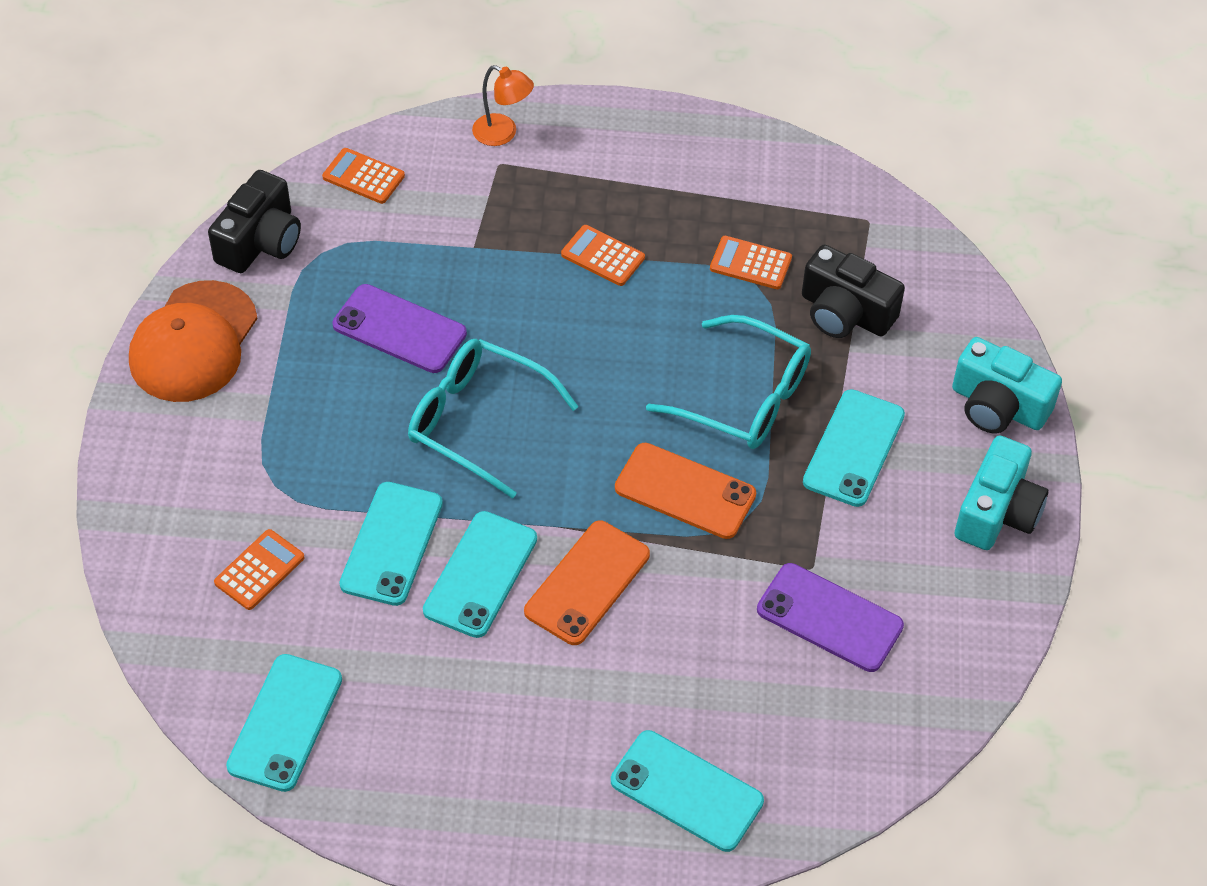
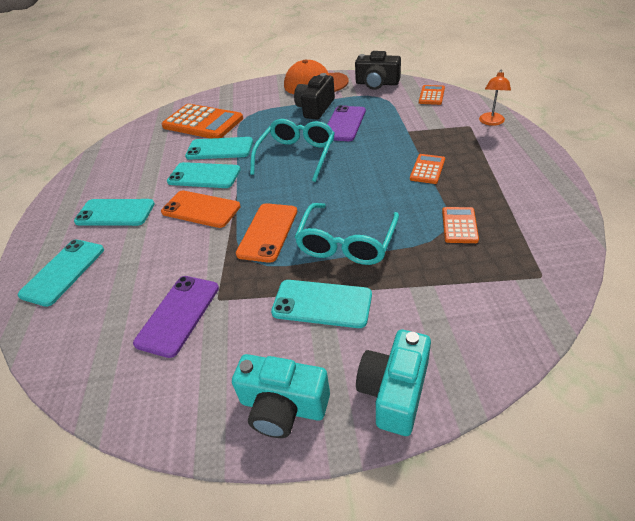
camera: 85 degrees right, 10 degrees down
orange calculator [214,529,305,610] -> orange calculator [162,104,243,139], size x2.03
turquoise phone [226,654,342,792] -> turquoise phone moved to [74,199,155,226]
black camera [802,245,905,338] -> black camera moved to [294,73,335,119]

